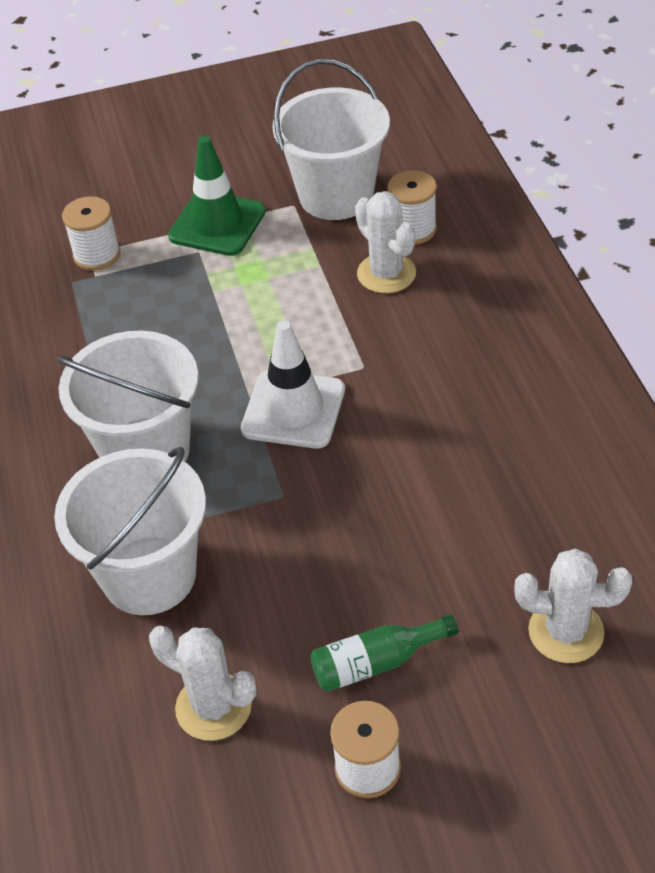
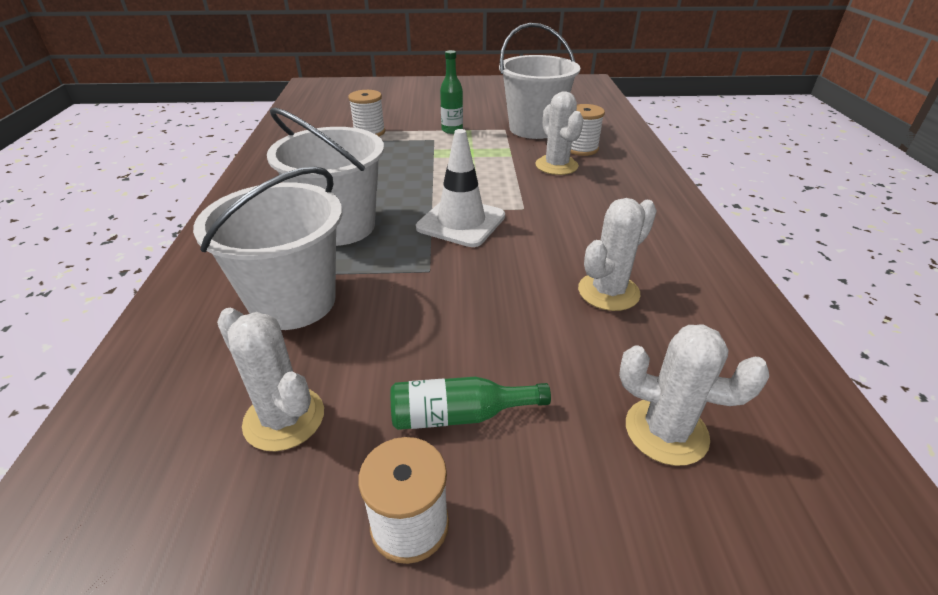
camera: 10 degrees right, 10 degrees down
green traffic cone [168,136,266,256] -> green bottle [440,50,463,134]
none -> white cactus [578,198,657,311]

